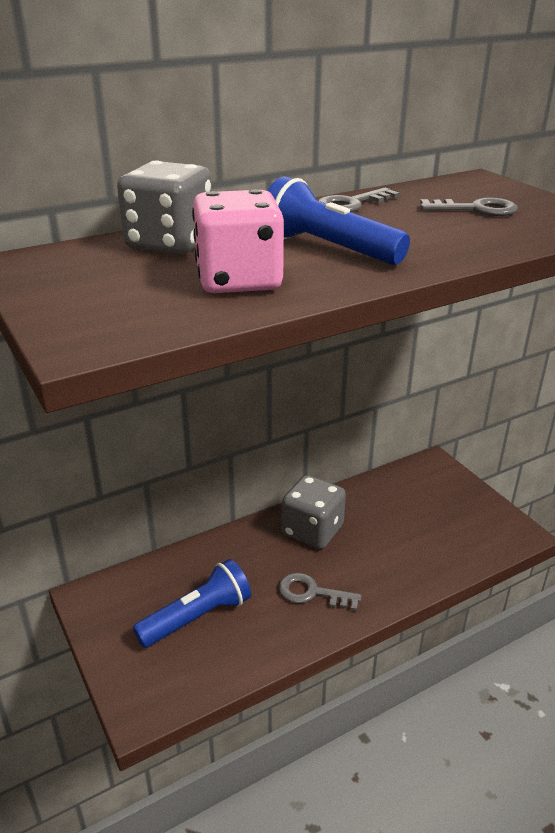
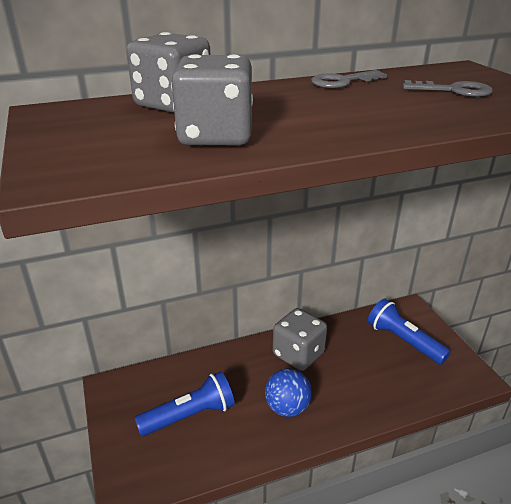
camera: 10 degrees right, 0 degrees up
pink dice [192,189,284,293] -> grey dice [171,54,253,145]
blue flashlight [268,176,410,265] -> blue flashlight moved to [368,299,451,365]
grey key [279,573,361,611] -> blue ball [265,368,312,417]

